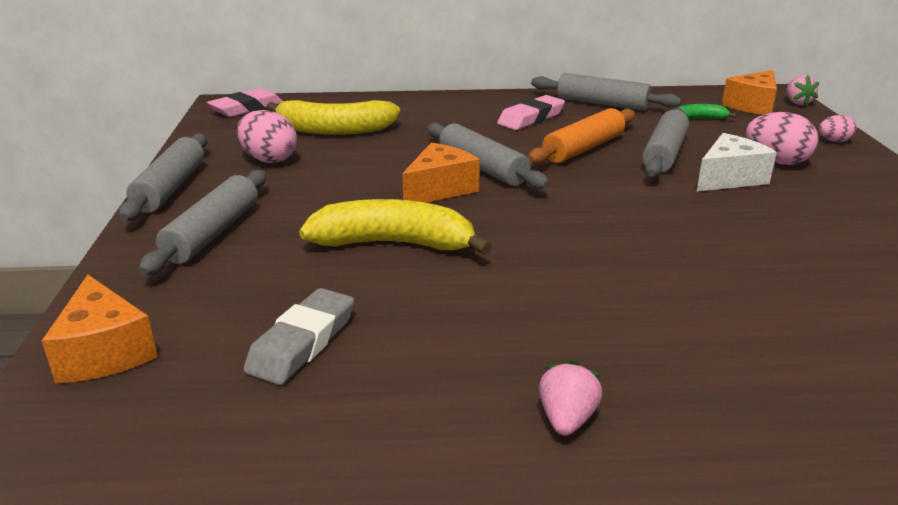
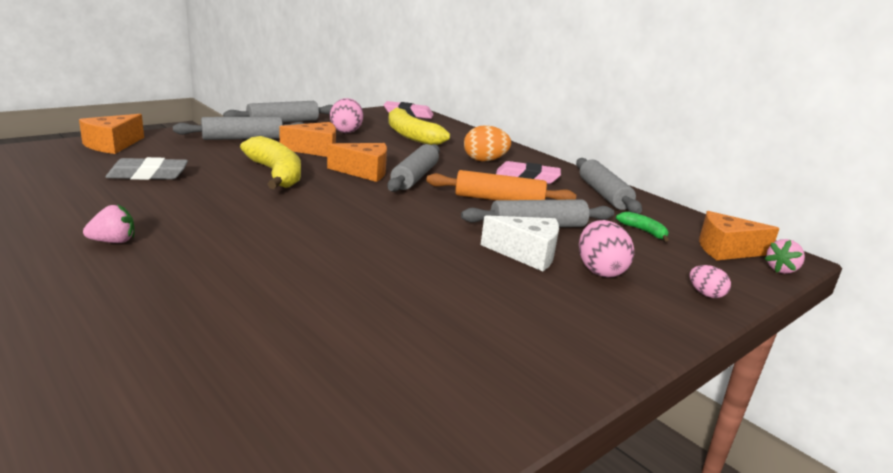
camera: 50 degrees right, 5 degrees down
none -> orange cheese [279,122,336,157]
none -> orange egg [464,125,511,161]

